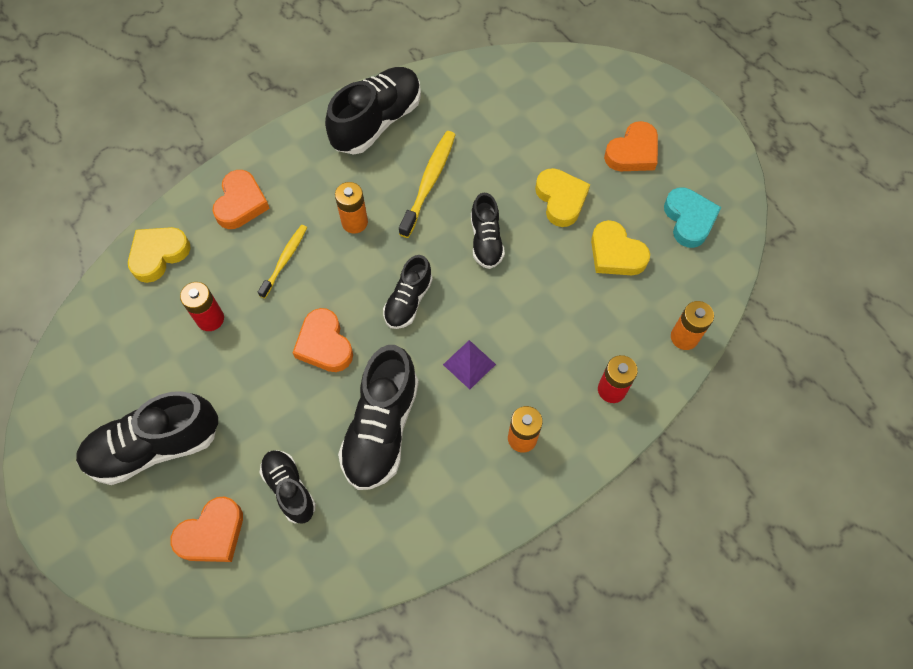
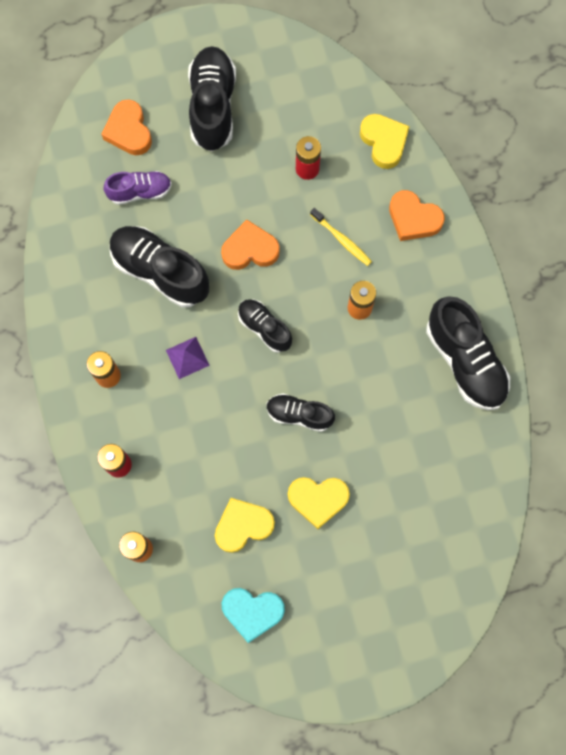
camera: 110 degrees right, 10 degrees up
black shoe [260,450,316,524] -> purple shoe [104,171,172,205]
yellow toothbrush [399,131,455,238] -> none
orange heart [604,121,658,171] -> none

